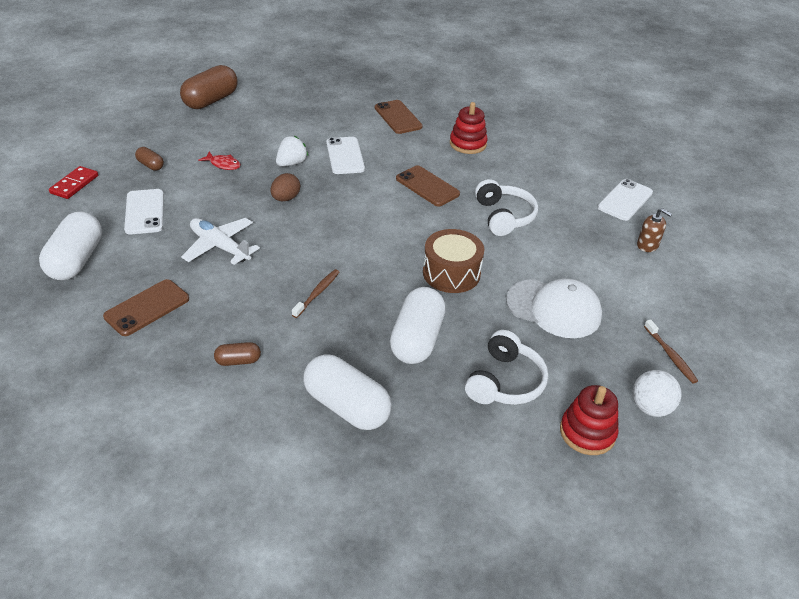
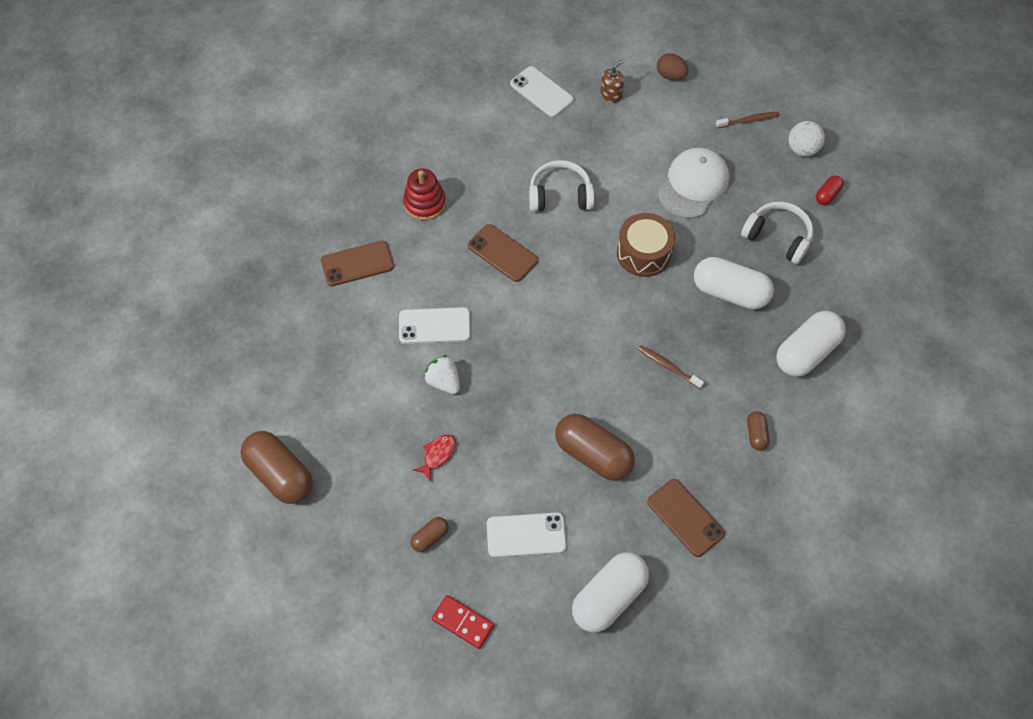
camera: 80 degrees left, 20 degrees up
white capsule [39,211,102,280] -> white capsule turned 60 degrees counterclockwise [572,552,649,632]
white plane [181,218,260,265] -> brown capsule [555,414,635,481]
brown egg [270,173,300,201] -> brown egg moved to [657,53,688,80]
brown phone [396,165,460,206] -> brown phone turned 75 degrees clockwise [468,224,538,282]
red stacking toy [560,385,619,455] -> red capsule [816,175,844,205]

